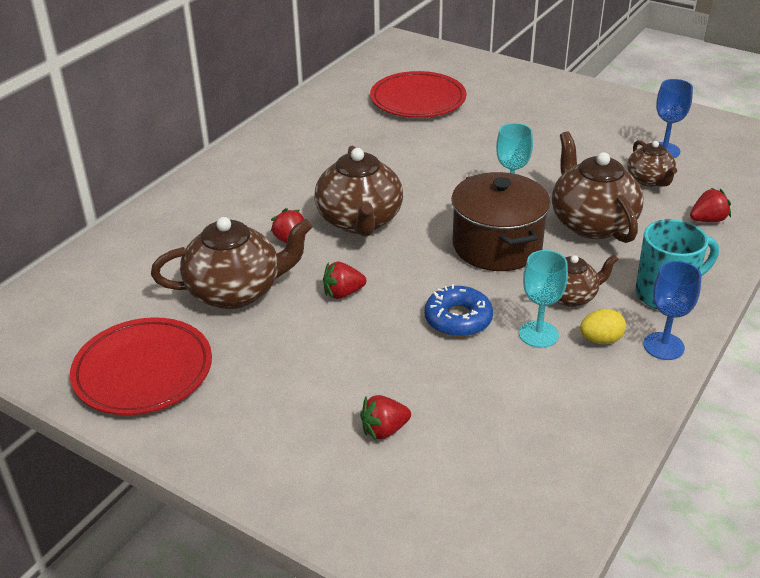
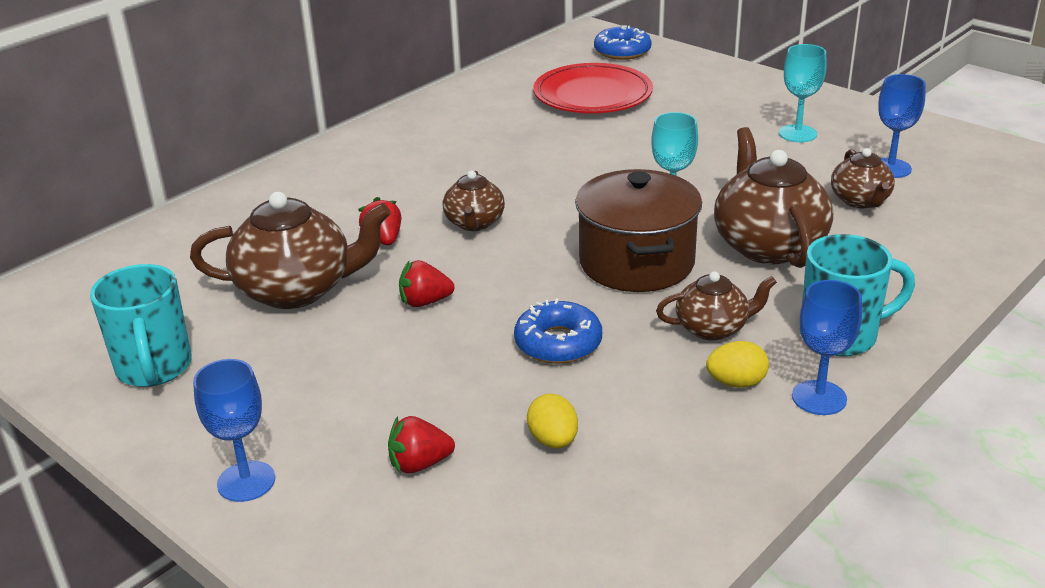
camera: 10 degrees right, 5 degrees down
red plate [70,317,212,415] -> turquoise mug [90,264,192,387]
brown teapot [314,146,403,236] -> brown teapot [443,171,505,231], size x0.57
turquoise goblet [519,250,568,348] -> turquoise goblet moved to [779,44,827,142]
red strawberry [690,188,731,222] -> none
none -> blue goblet [193,359,275,502]
none -> yellow egg [527,394,578,448]
none -> blue donut [594,26,652,60]

